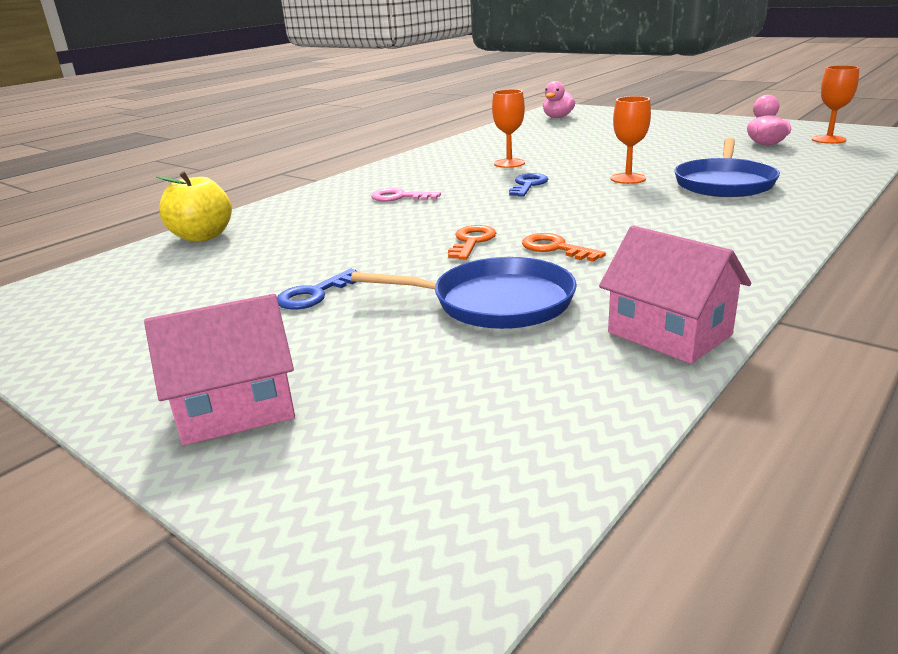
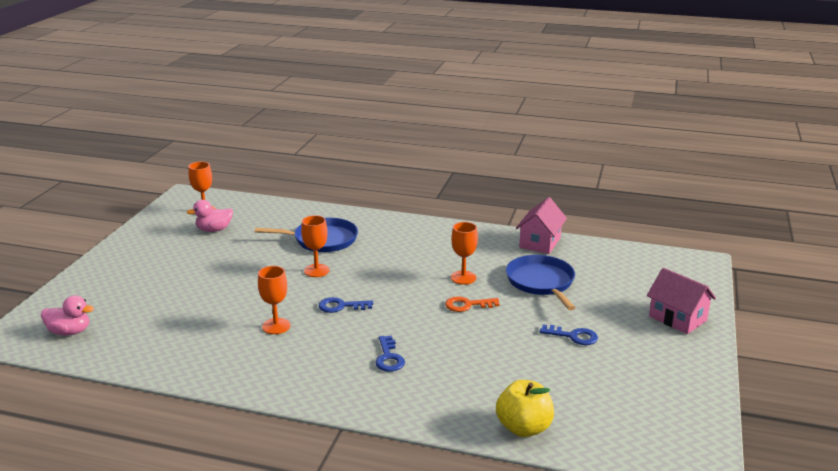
camera: 115 degrees left, 0 degrees up
pink key [371,188,441,202] -> blue key [375,336,405,372]
orange key [522,233,606,262] -> orange goblet [451,222,478,285]

